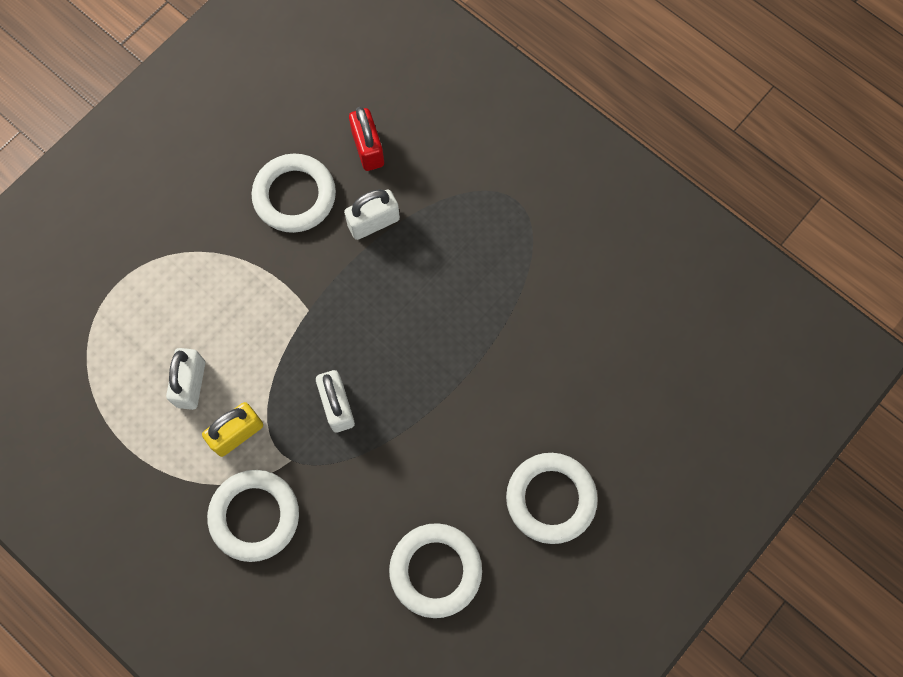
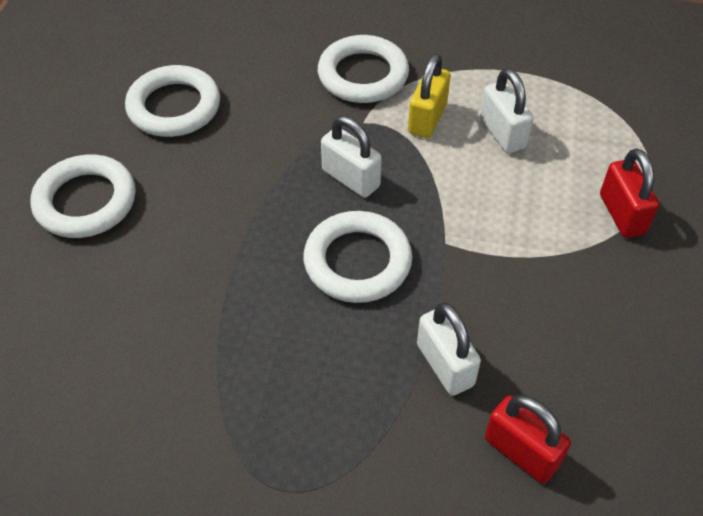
camera: 150 degrees right, 20 degrees down
white ring [251,154,336,233] -> white ring moved to [303,211,412,303]
white padlock [344,189,400,240] -> white padlock turned 60 degrees counterclockwise [417,302,481,396]
none -> red padlock [600,148,659,238]

